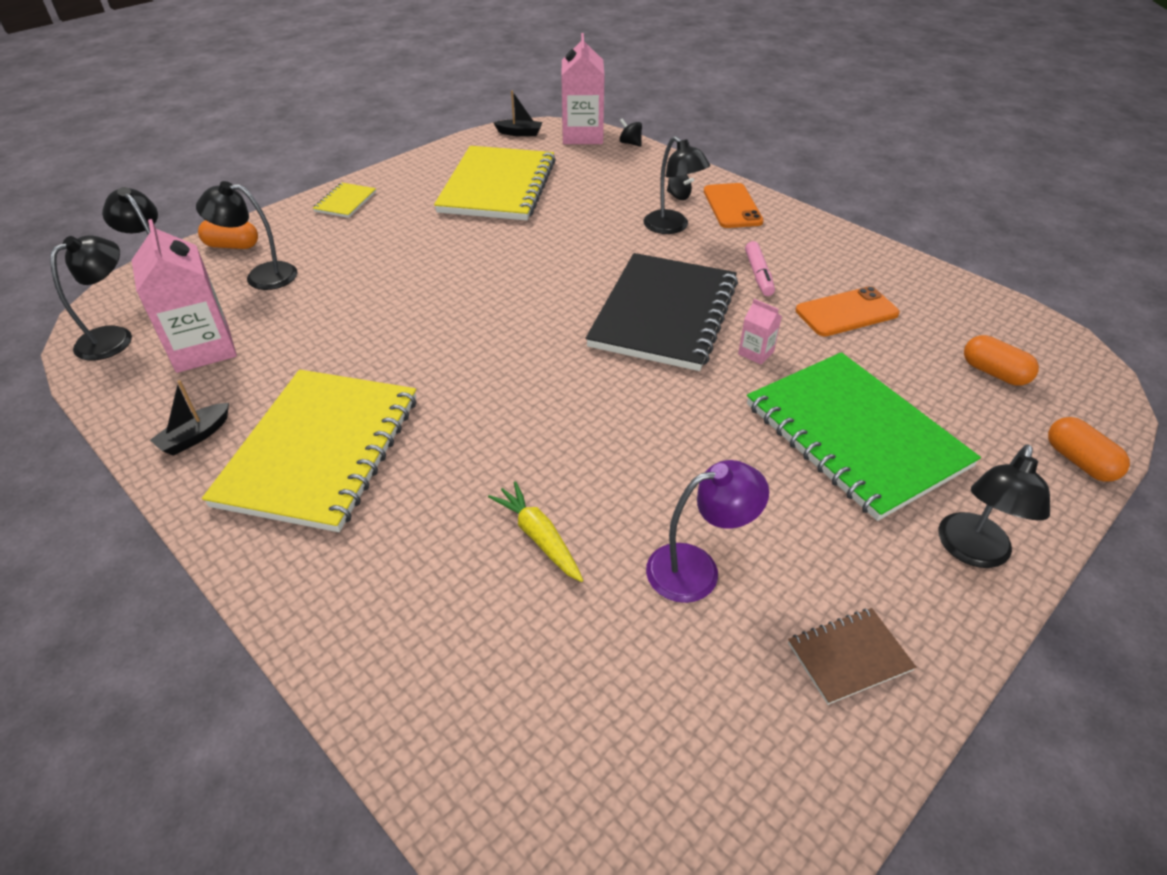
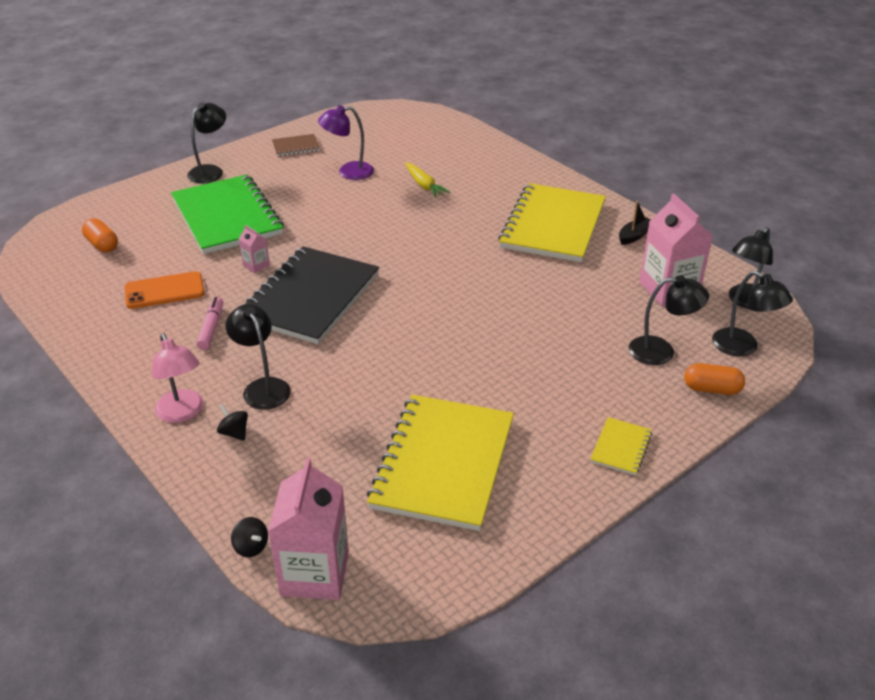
camera: 175 degrees left, 5 degrees down
black boat [493,91,543,136] -> none
orange phone [704,183,764,228] -> pink lamp [152,333,204,423]
orange capsule [1048,417,1130,482] -> none

